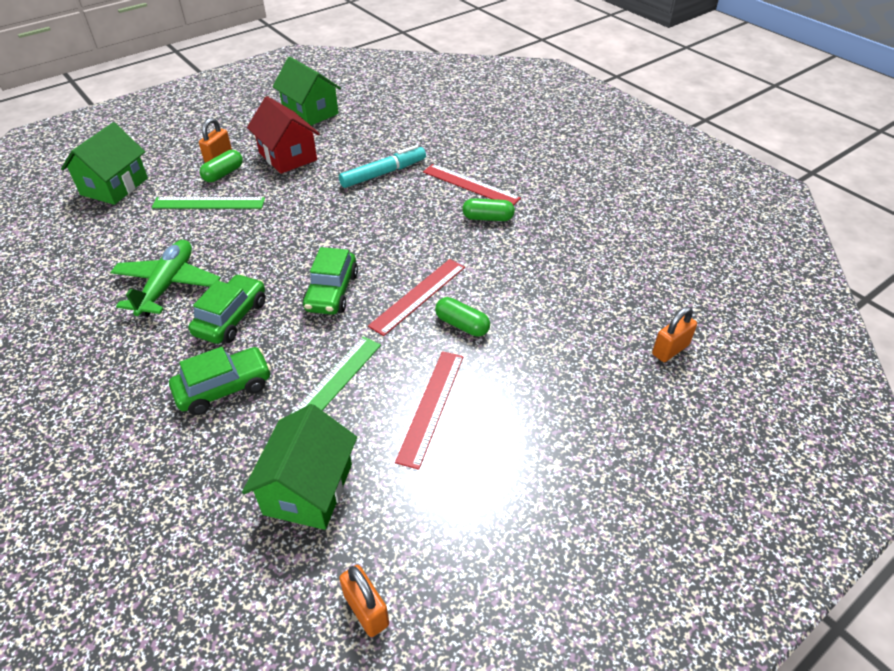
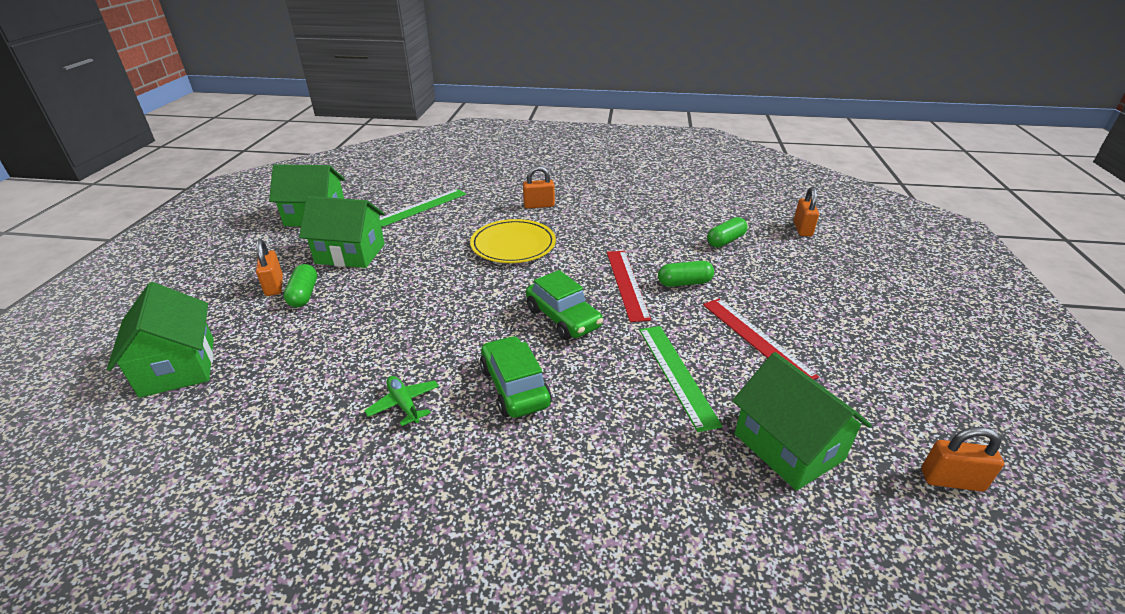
camera: 45 degrees left, 10 degrees down
green plane [111,240,221,317] -> green plane [364,376,439,426], size x0.52
green ruler [152,197,265,209] -> green ruler moved to [379,189,466,227]
green car [169,347,271,415] -> none
red house [247,96,320,174] -> green house [299,196,385,268]
turquoise marker [339,145,426,188] -> none
red ruler [423,164,521,206] -> orange padlock [523,166,555,209]
green capsule [462,198,515,221] -> green capsule moved to [707,217,748,248]
none -> yellow plate [470,219,556,263]

